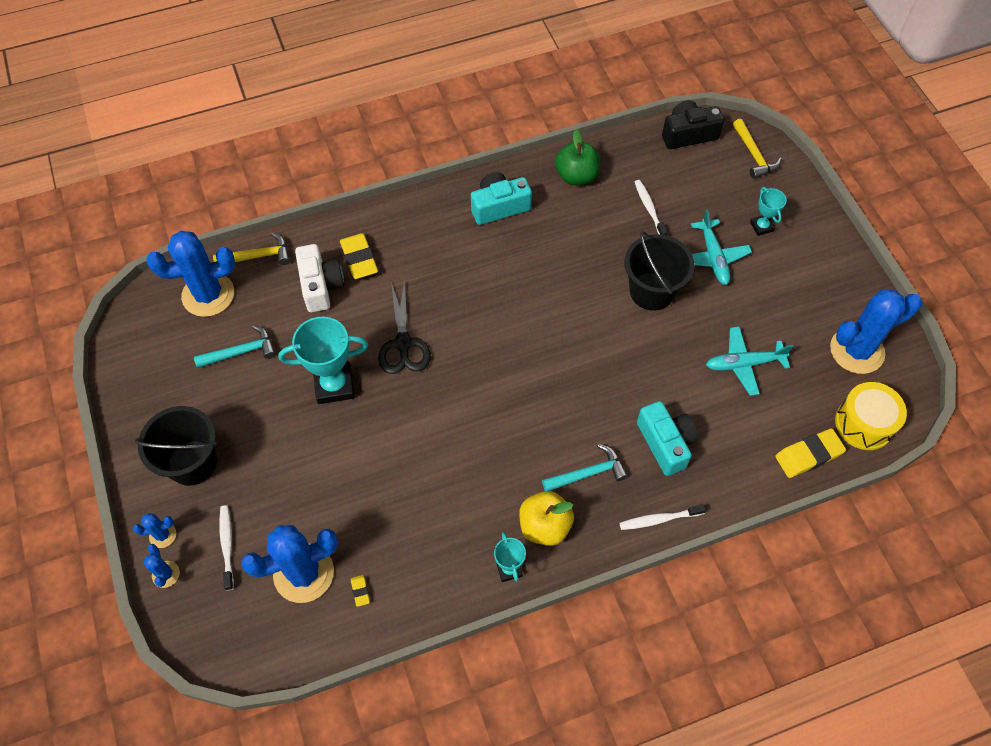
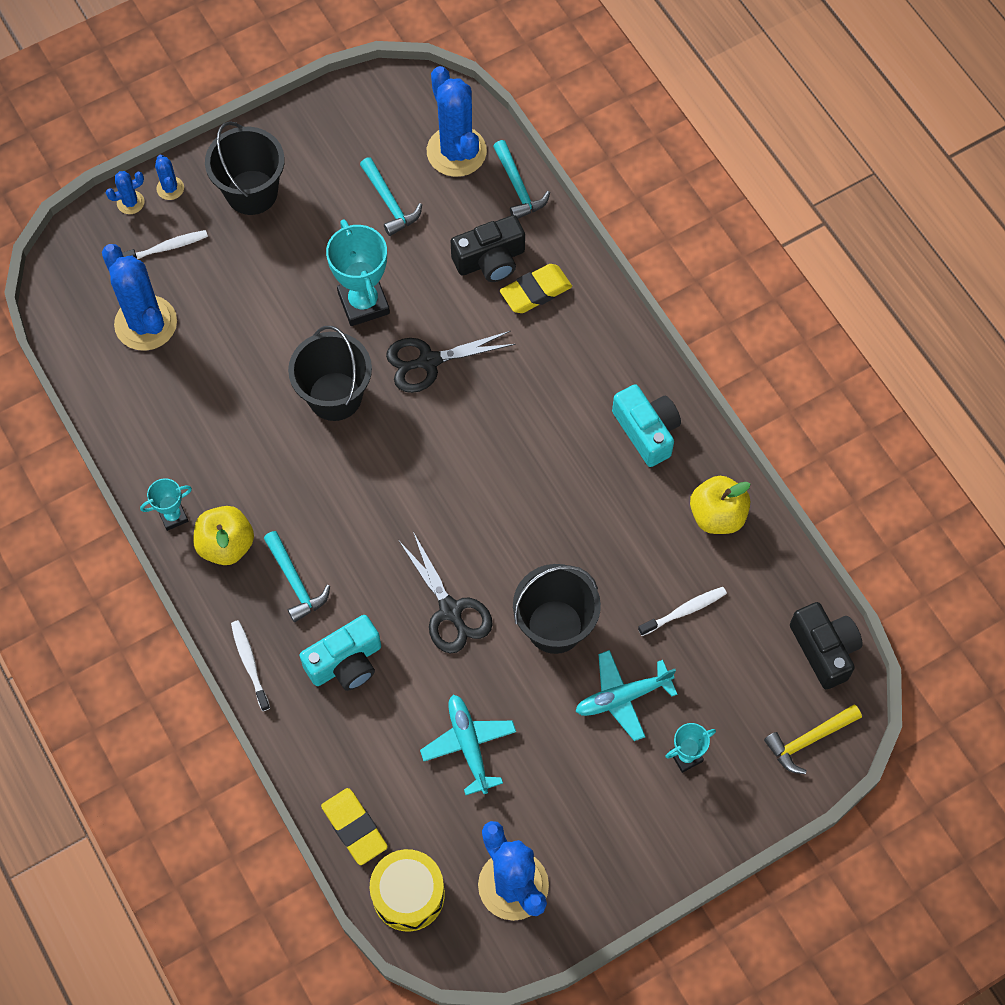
camera: 80 degrees right, 5 degrees up
yellow hammer [213,232,290,265] -> turquoise hammer [493,140,550,219]
white camera [295,244,344,312] -> black camera [451,215,525,282]
yellow eraser [351,575,370,607] -> none
green apple [555,130,600,185] -> yellow apple [690,476,750,534]
none -> black bucket [288,326,372,421]
none -> black scissors [398,532,493,654]

